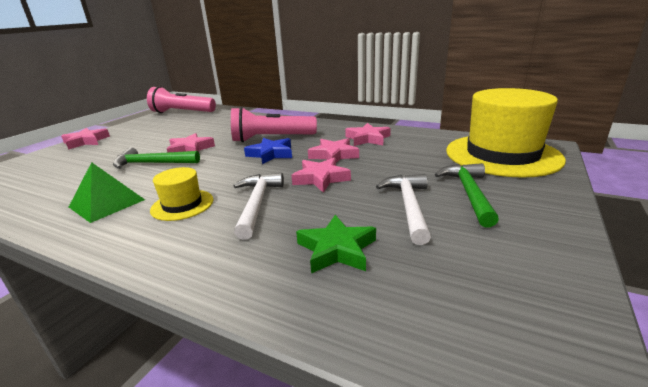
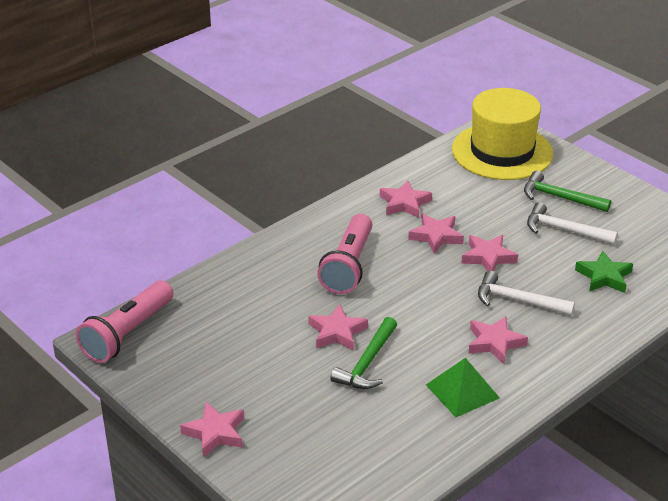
camera: 70 degrees left, 10 degrees up
yellow hat [150,167,214,221] -> pink star [469,316,528,364]
blue star [244,138,292,164] -> none

